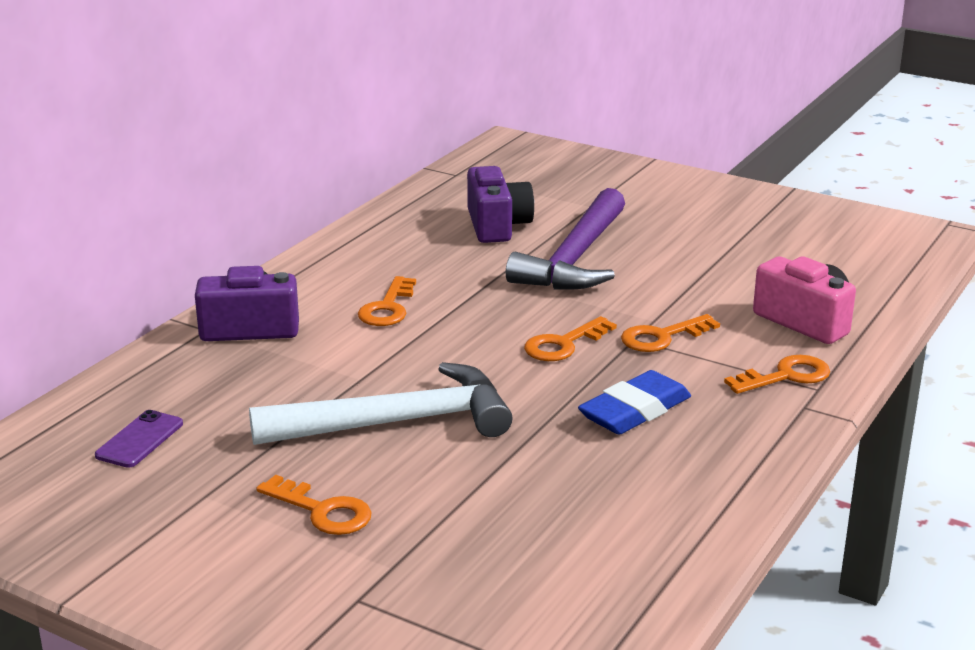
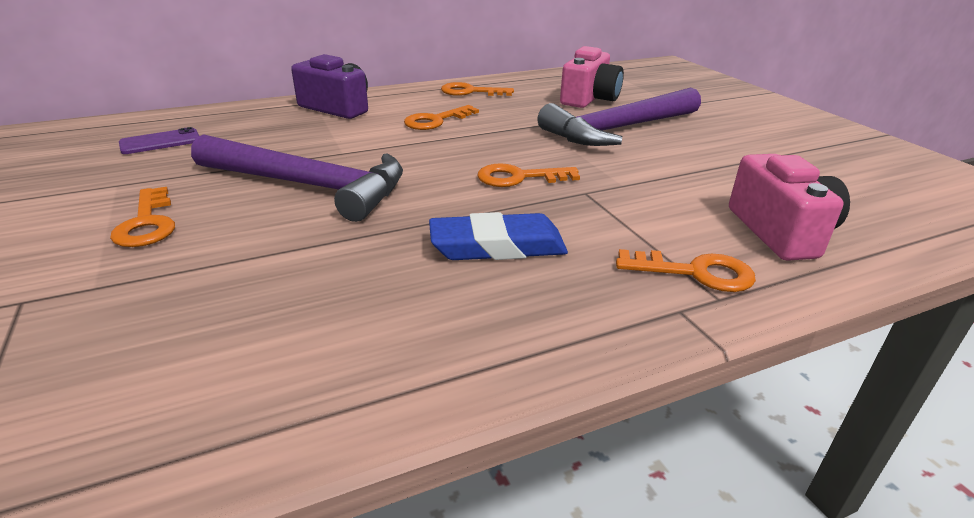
camera: 35 degrees right, 5 degrees up
white hammer [249,362,512,445] -> purple hammer [191,134,403,222]
purple camera [467,166,534,243] -> pink camera [560,46,624,108]
orange key [621,314,720,352] -> orange key moved to [441,82,514,96]

